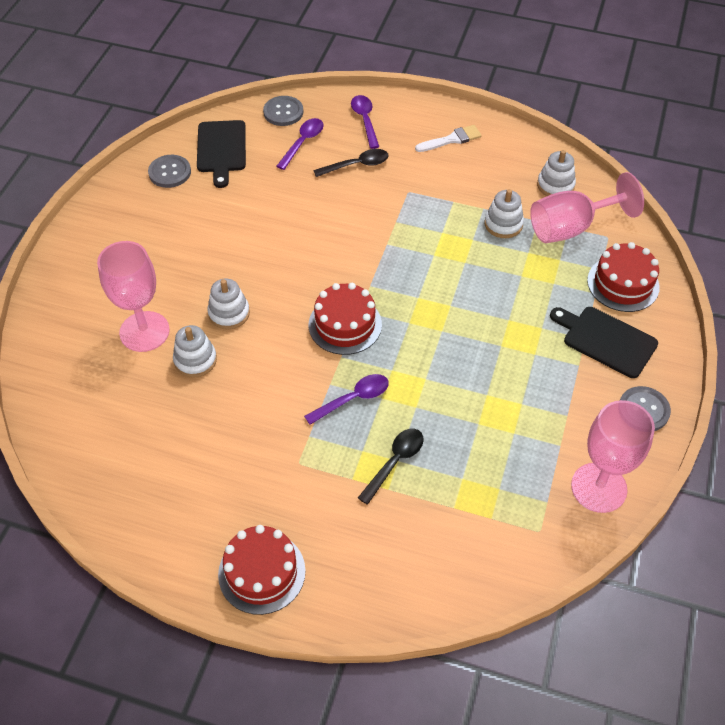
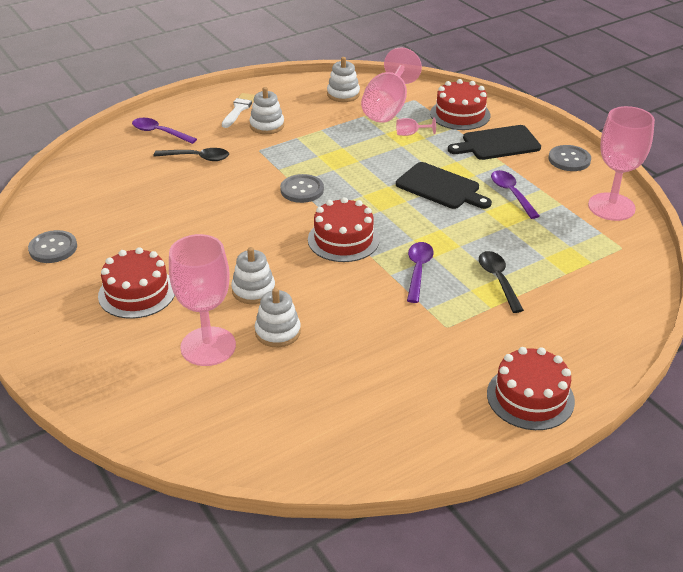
camera: 50 degrees left, 15 degrees down
black cutting board [197,120,246,188] -> black cutting board moved to [396,162,492,209]
grey button [263,96,303,126] -> grey button moved to [280,174,324,203]
purple spoon [276,118,324,170] -> purple spoon moved to [491,170,540,219]
black spoon [313,149,389,177] -> black spoon turned 75 degrees clockwise [154,148,229,161]
white stacking toy [485,189,524,238] -> white stacking toy moved to [249,87,284,134]
none -> red cake [98,247,175,319]
none -> pink goblet [396,117,436,136]

